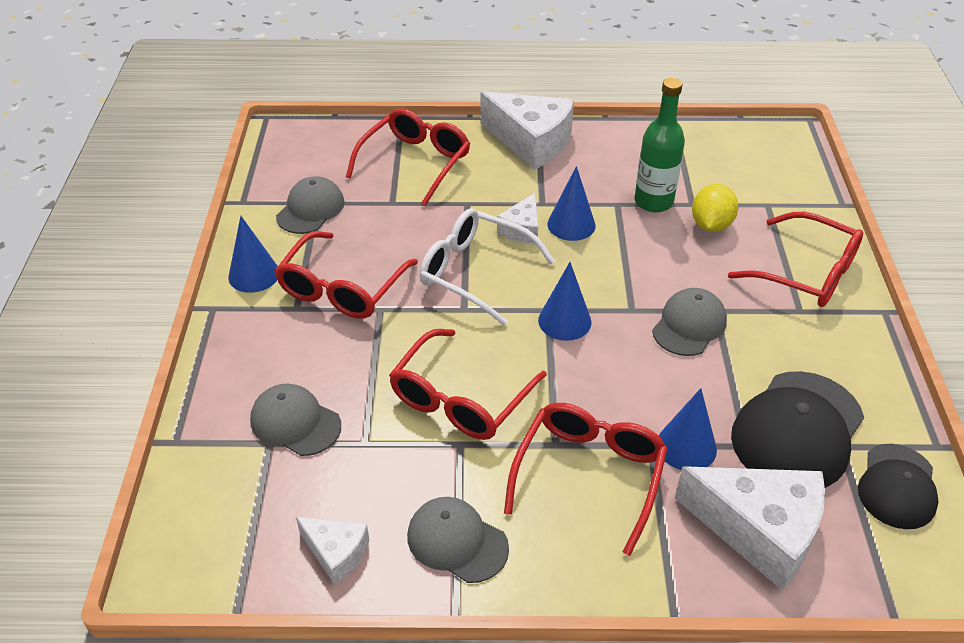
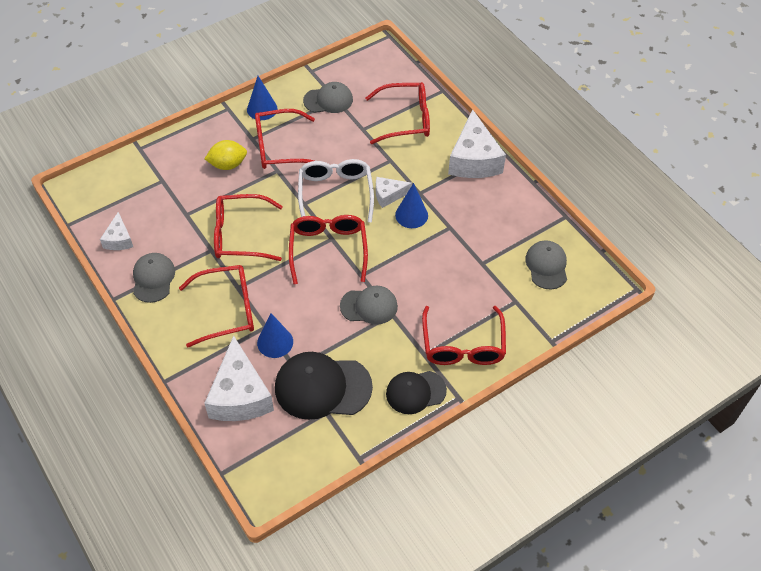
camera: 55 degrees right, 10 degrees up
grey cap [250,384,341,456] -> grey cap moved to [525,240,567,289]
blue cone [538,262,592,341] -> red glasses [289,215,368,284]
green bottle [635,78,685,212] -> none
yellow lemon [692,184,738,232] -> yellow lemon moved to [205,140,247,170]
black cap [858,444,939,529] -> black cap moved to [386,371,447,414]

